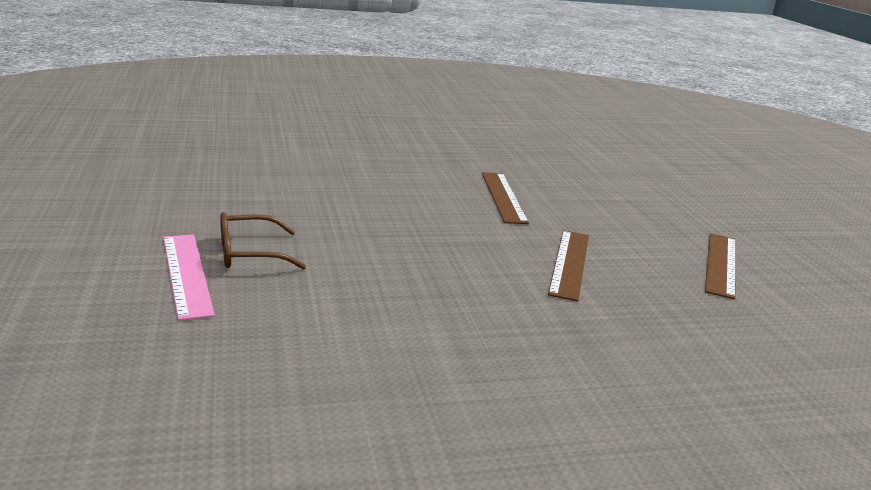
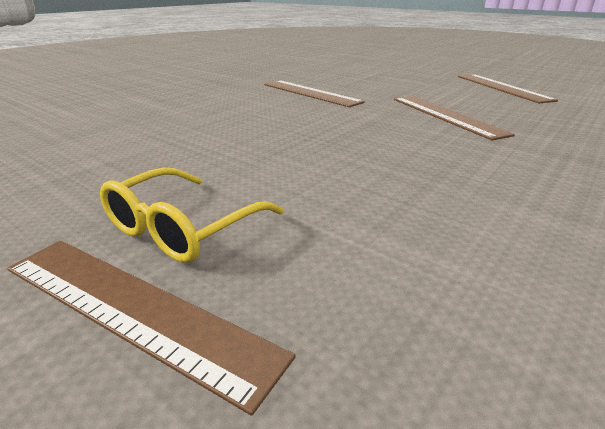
camera: 35 degrees left, 5 degrees up
pink ruler [163,234,215,321] -> brown ruler [7,241,295,416]
brown glasses [220,212,306,270] -> yellow glasses [100,167,284,263]

